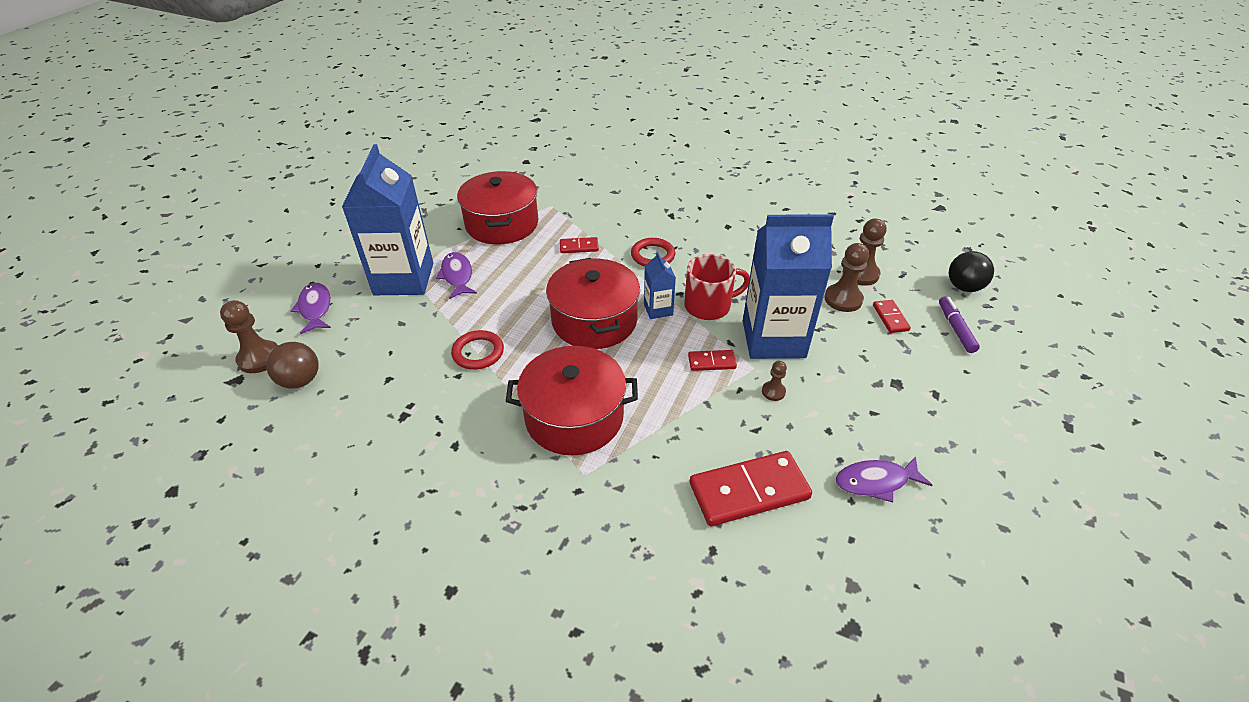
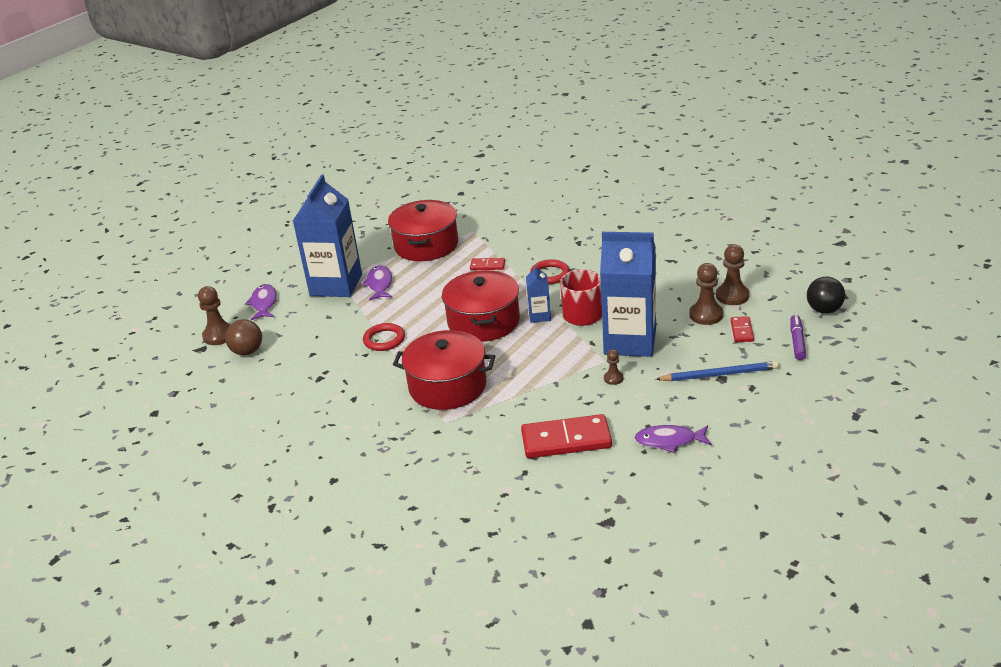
camera: 15 degrees right, 10 degrees down
red domino [688,350,737,371] -> none
none -> blue pencil [656,361,779,381]

